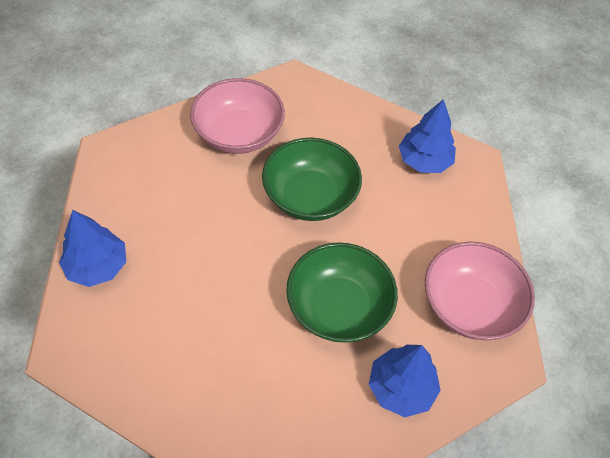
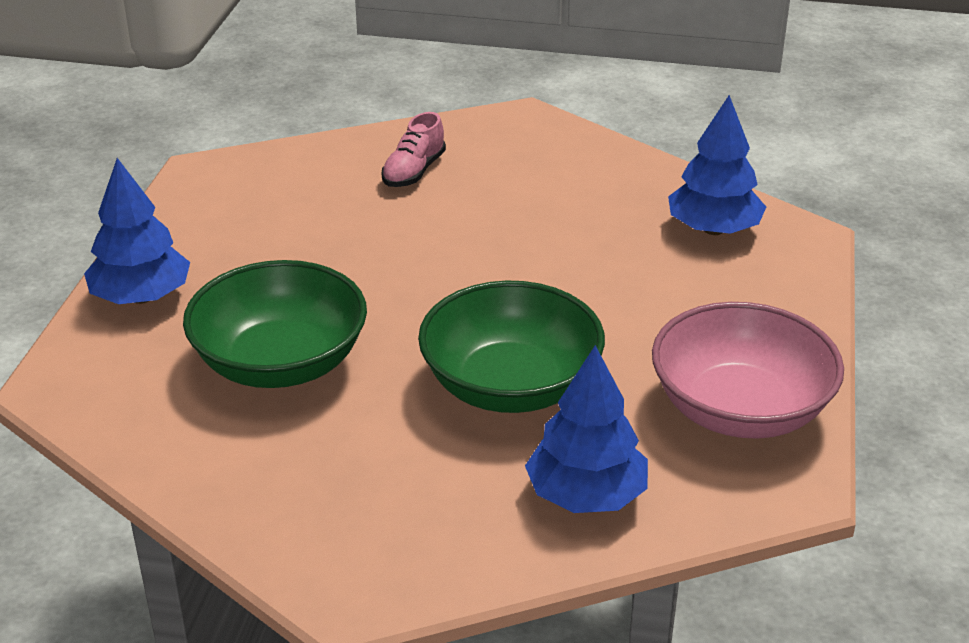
camera: 15 degrees right, 20 degrees down
pink bowl [190,78,285,154] -> pink shoe [382,112,446,187]
green bowl [262,138,362,221] -> green bowl moved to [183,260,367,388]

